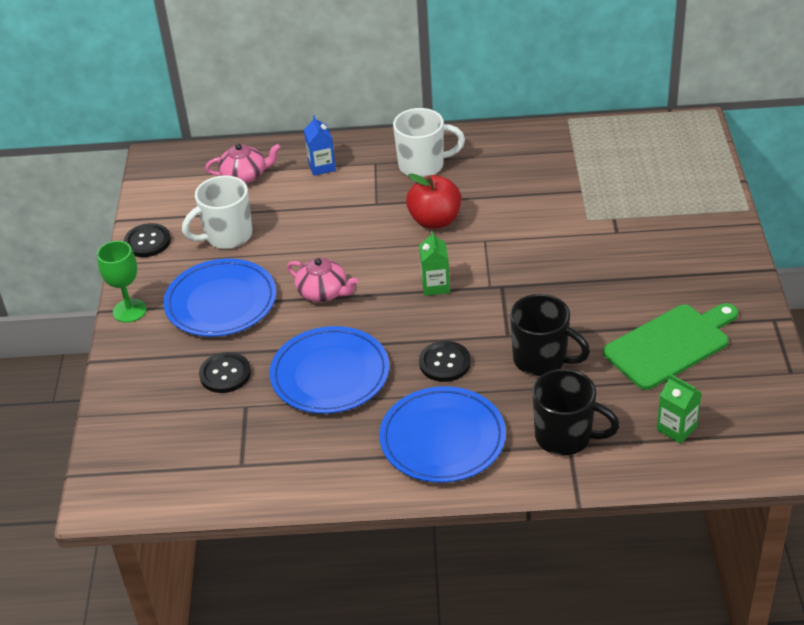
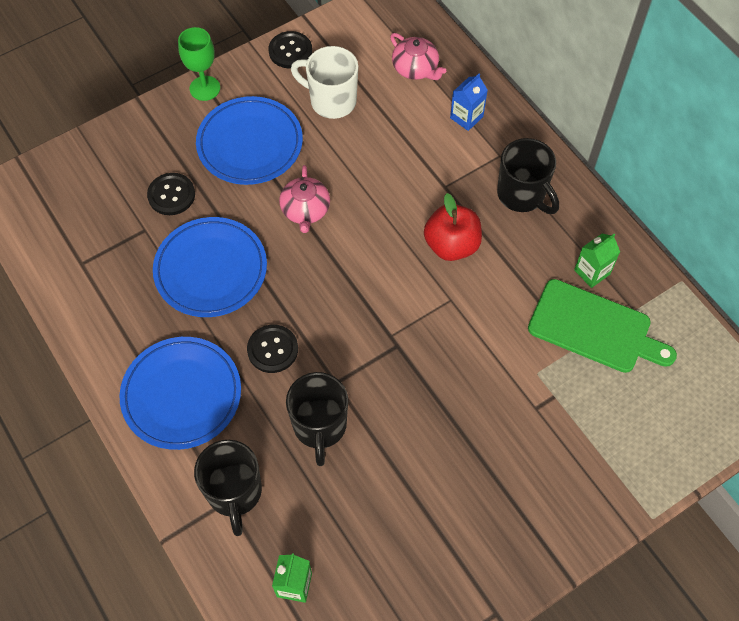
camera: 55 degrees right, 20 degrees up
white mug [393,108,465,178] -> black mug [497,138,559,214]
green carton [419,231,450,296] -> green carton moved to [574,234,620,288]
green cutting board [603,303,738,390] -> green cutting board moved to [528,279,677,373]

